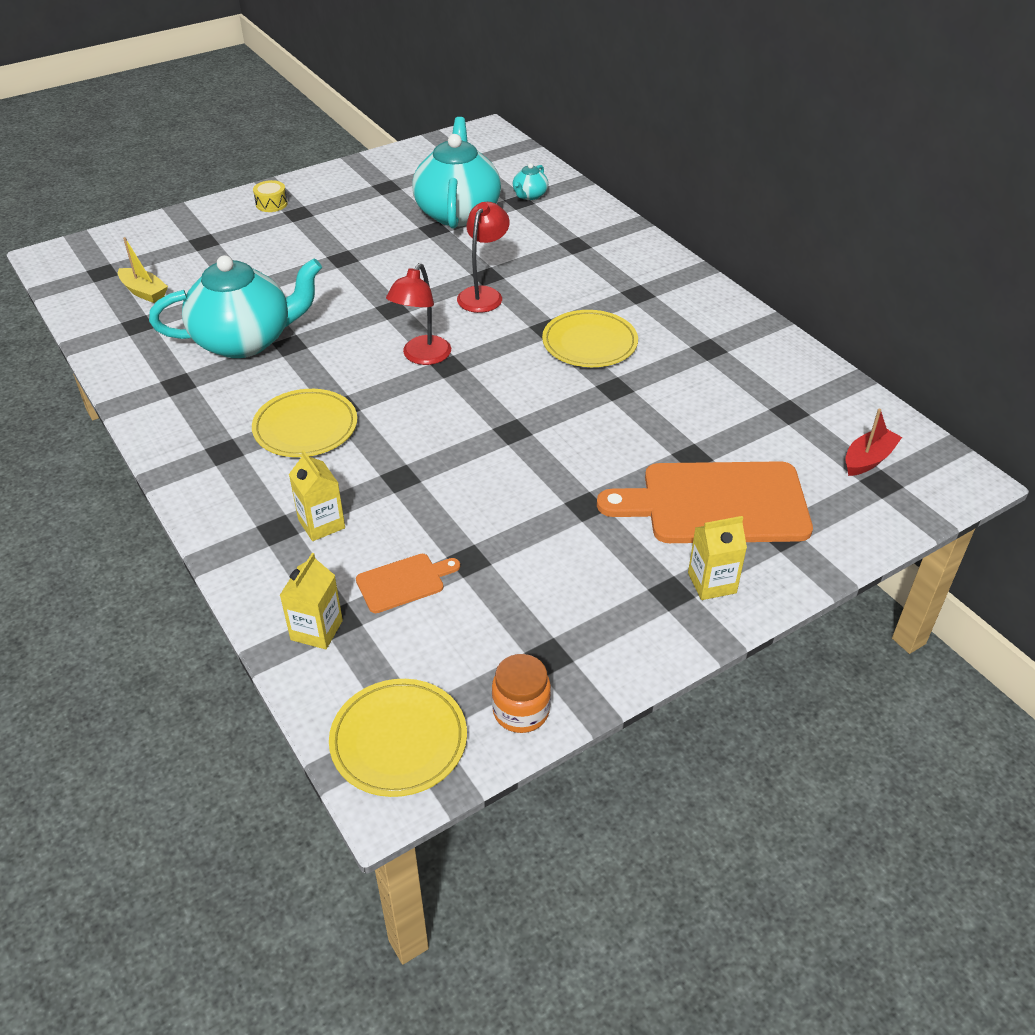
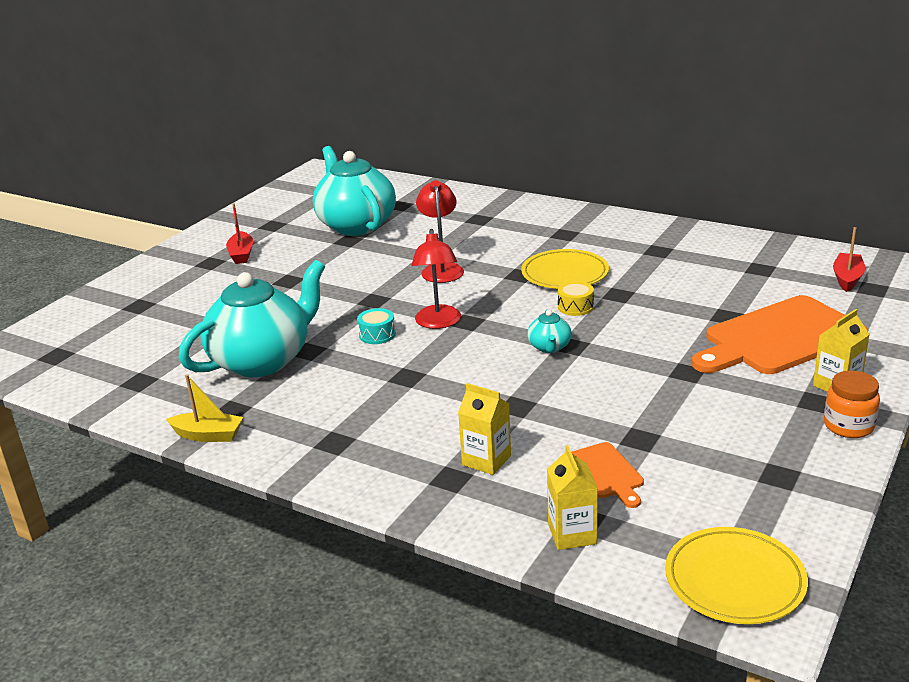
camera: 25 degrees left, 15 degrees down
yellow boat [118,237,168,303] -> yellow boat moved to [166,374,243,442]
yellow plate [252,389,357,457] -> none
yellow drum [253,180,288,212] -> yellow drum moved to [558,281,594,316]
orange cutting board [356,554,460,613] -> orange cutting board turned 120 degrees clockwise [571,442,644,508]
orange jar [492,654,551,733] -> orange jar moved to [824,371,880,438]
turquoise teapot [513,163,548,200] -> turquoise teapot moved to [527,310,572,353]
none -> red boat [226,203,253,264]
none -> turquoise drum [357,308,396,344]

